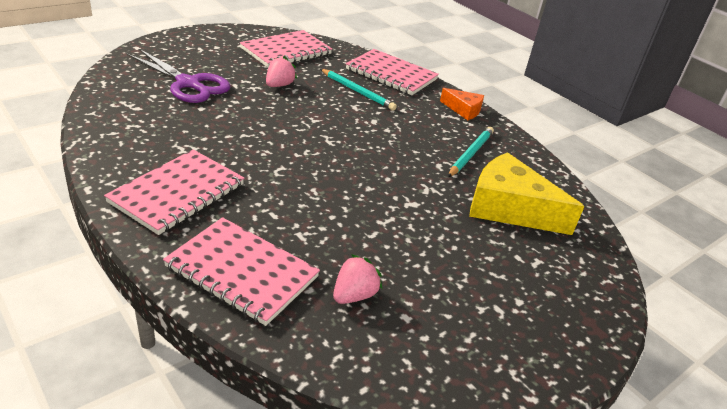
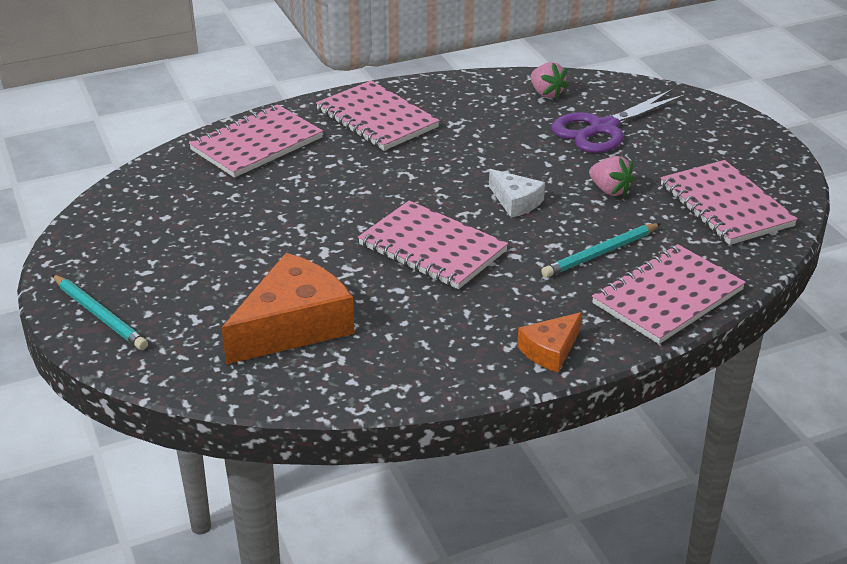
camera: 110 degrees right, 0 degrees up
pink strawberry [333,254,382,304] -> pink strawberry moved to [531,62,569,99]
turquoise pencil [448,127,494,177] -> turquoise pencil moved to [52,274,148,350]
yellow cheese [469,152,585,235] -> orange cheese [222,253,355,364]
none -> pink notebook [358,200,508,289]
none -> white cheese [489,169,545,218]

